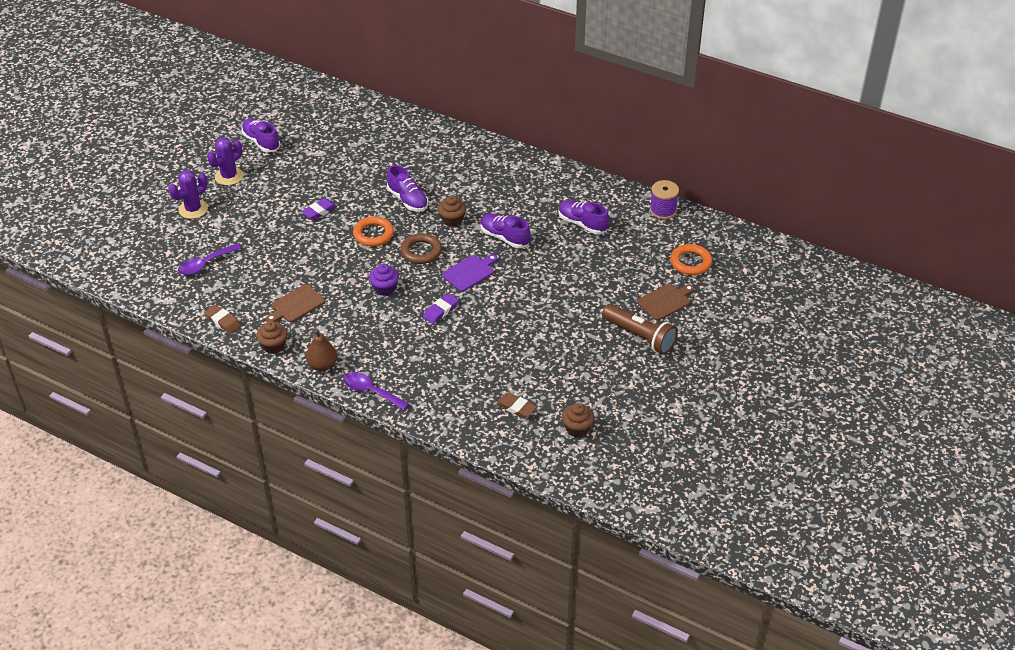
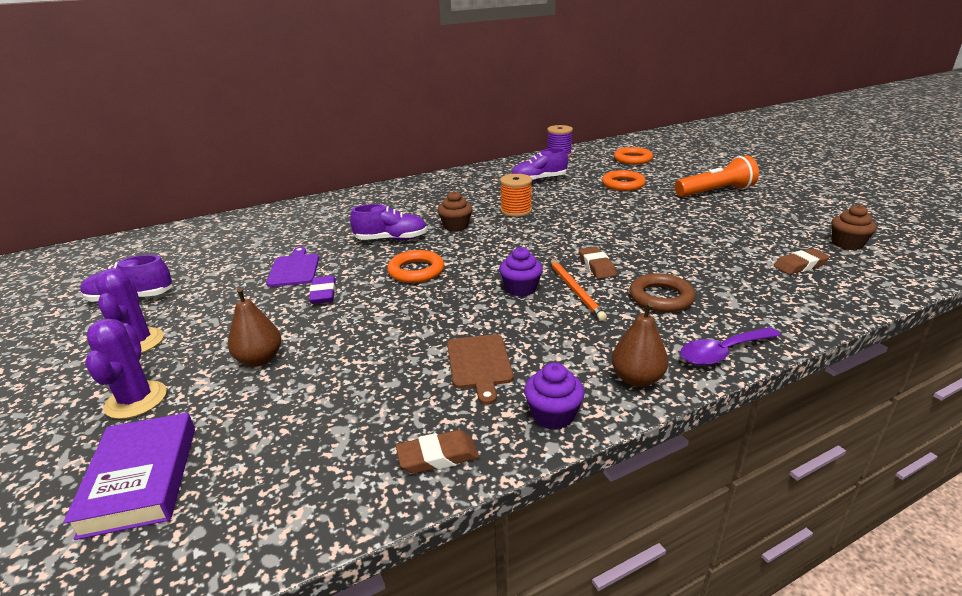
camera: 55 degrees left, 15 degrees down
purple spoon [178,244,241,275] -> none
brown cupcake [256,321,288,354] -> purple cupcake [524,363,585,430]
brown ring [400,233,442,264] -> brown ring moved to [629,273,696,312]
purple eraser [423,293,459,324] -> brown eraser [579,247,616,279]
purple cutting board [442,254,497,292] -> purple cutting board moved to [266,247,319,287]
purple shoe [481,214,530,248] -> orange spool [500,174,532,217]
brown flashlight [602,304,678,355] -> orange flashlight [675,156,759,197]
brown cutting board [637,284,694,321] -> none
none -> purple book [63,413,195,540]
none -> brown pear [228,287,281,366]
none -> orange pencil [550,259,607,321]
none -> orange ring [602,170,646,191]

